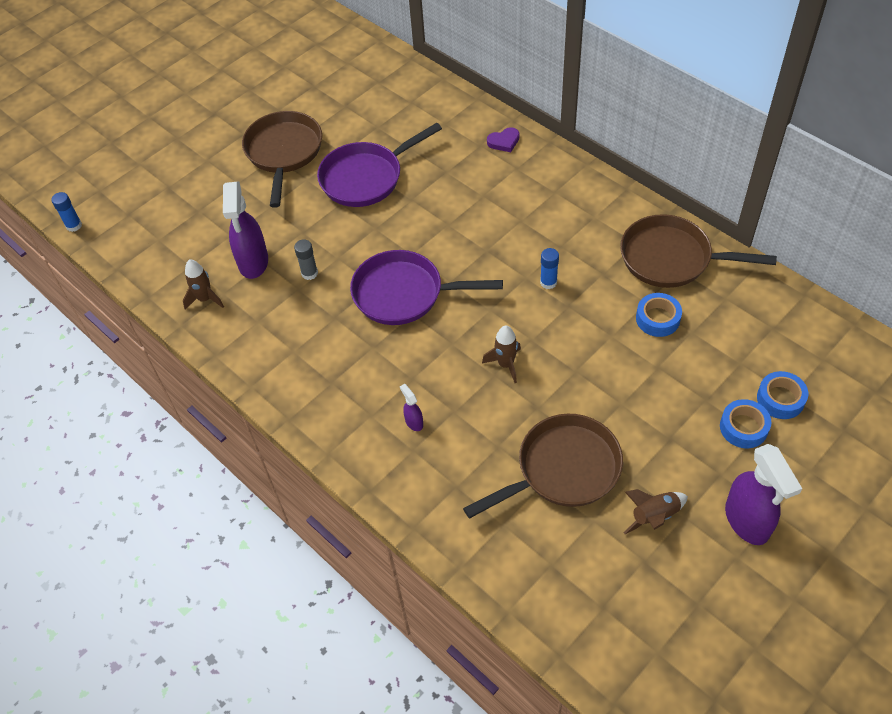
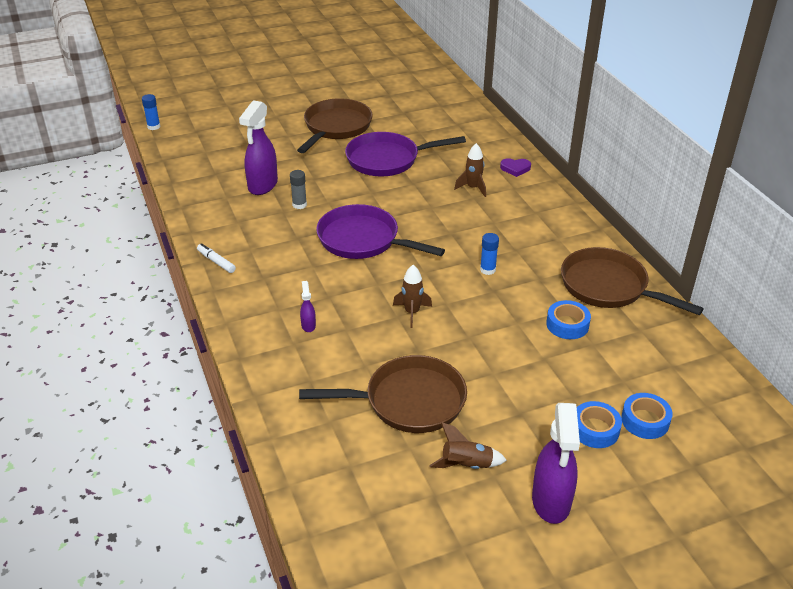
camera: 20 degrees right, 15 degrees down
brown rocket [183,259,224,310] -> brown rocket moved to [454,143,486,197]
none -> white marker [197,243,236,273]

